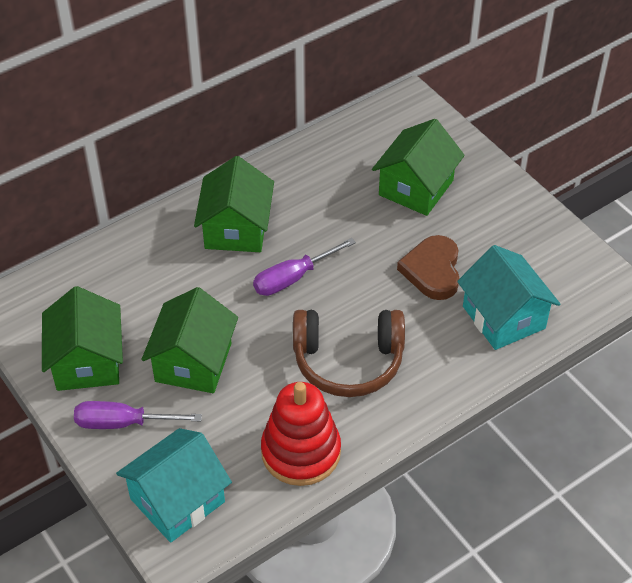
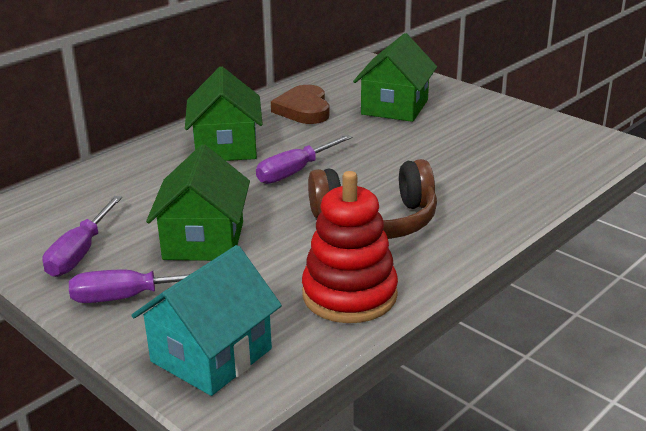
camera: 10 degrees left, 20 degrees down
green house [42,286,123,391] -> purple screwdriver [43,196,122,277]
brown heart [397,235,459,300] -> brown heart moved to [271,85,330,124]
turquoise house [457,245,560,350] -> none

